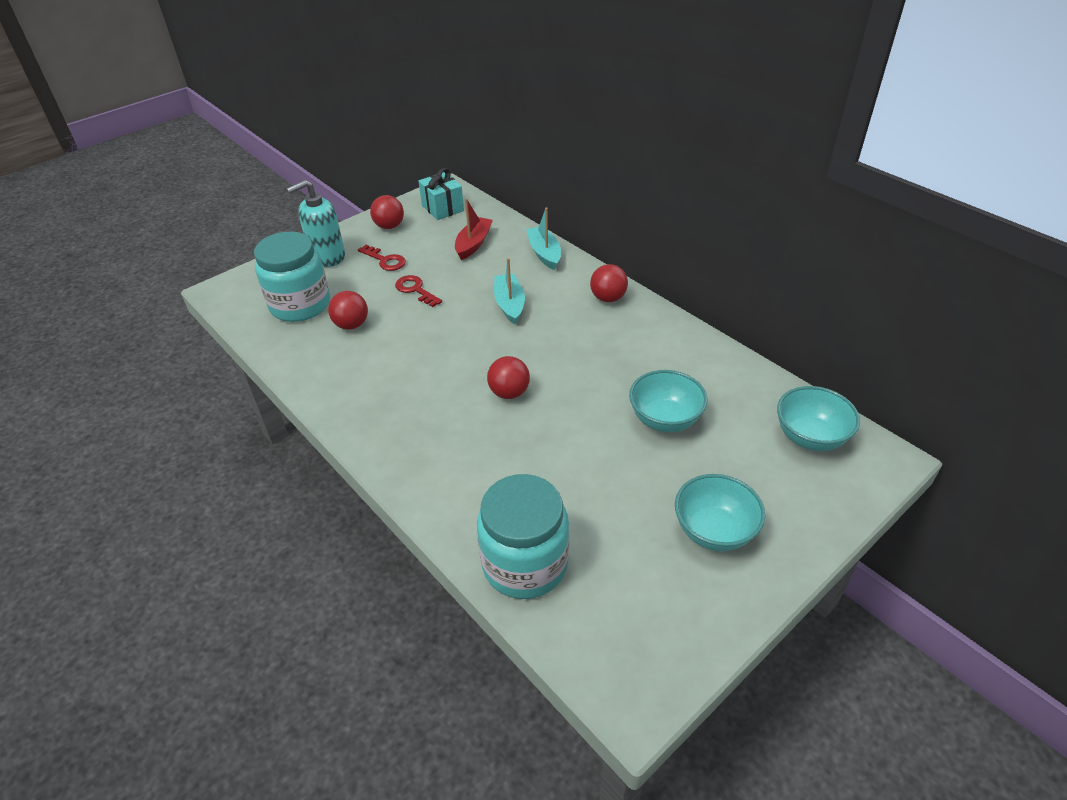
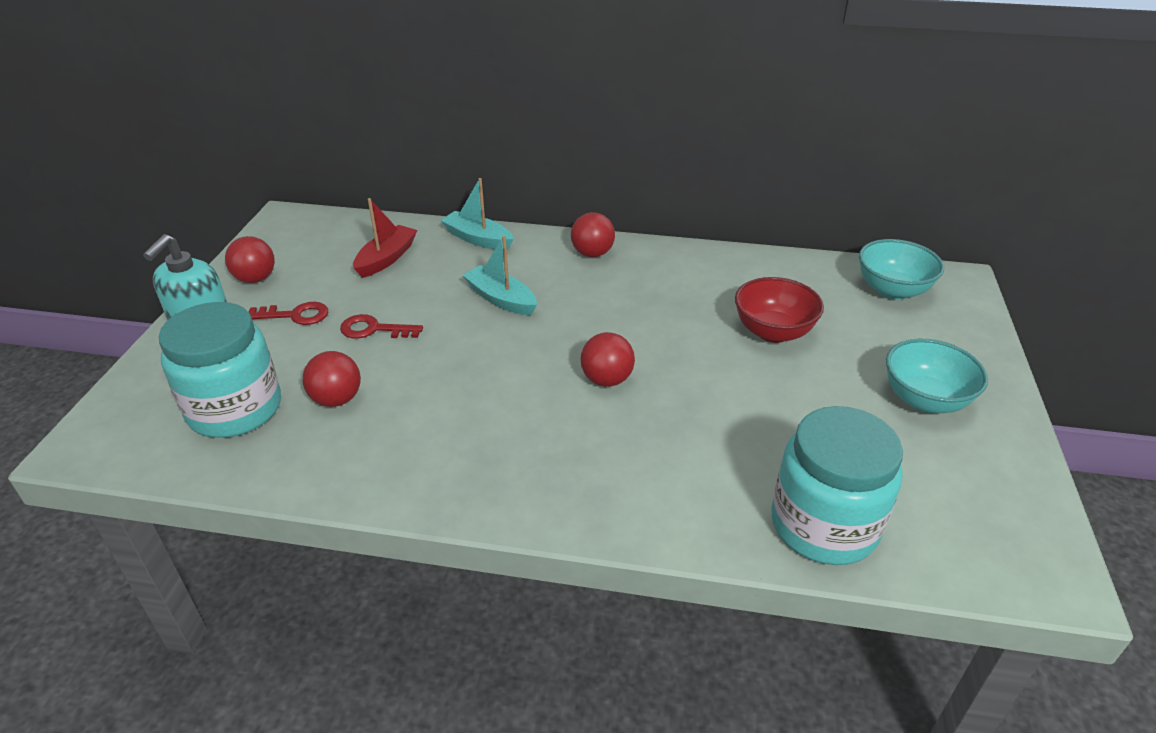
camera: 40 degrees left, 5 degrees down
turquoise gift [418,168,464,220] -> none
red boat [455,198,493,260] -> red boat turned 45 degrees clockwise [353,198,417,278]
turquoise bowl [629,370,708,432] -> red bowl [735,277,824,343]

